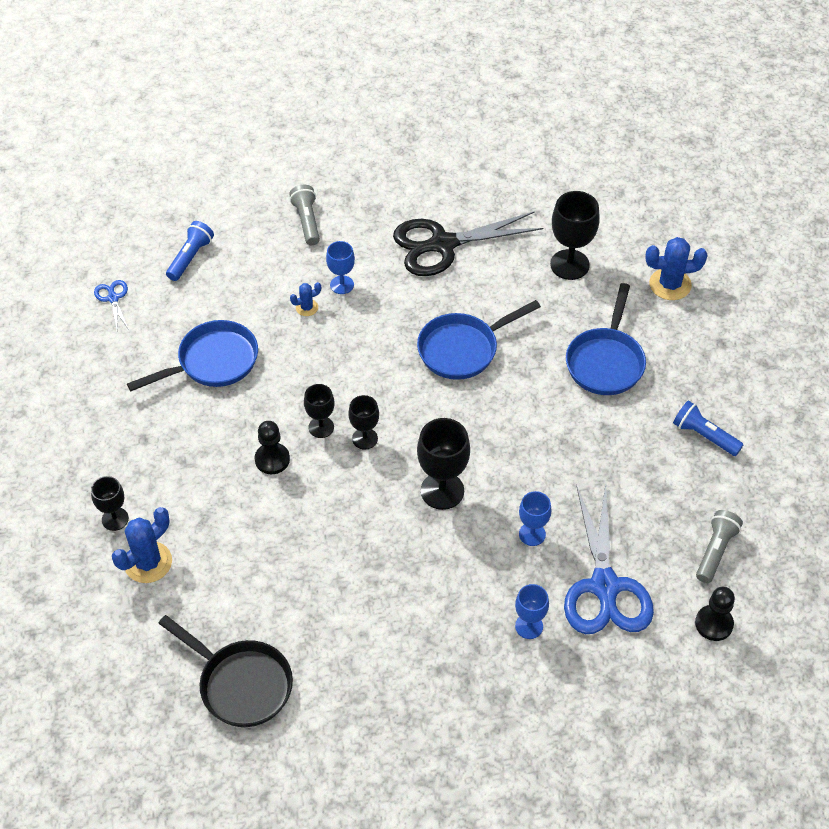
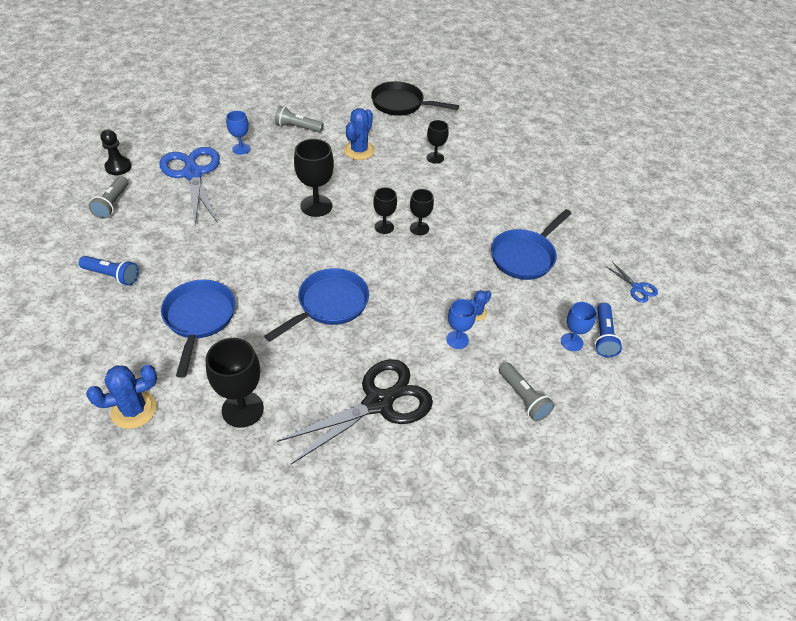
camera: 160 degrees right, 5 degrees down
black goblet [91,476,129,531] -> black goblet moved to [426,120,449,164]
blue cactus [112,507,172,583] -> blue cactus moved to [344,108,375,160]
black pawn [255,421,290,474] -> none
blue goblet [519,491,552,546] -> blue goblet moved to [561,302,597,351]
none -> grey flashlight [275,106,324,132]

